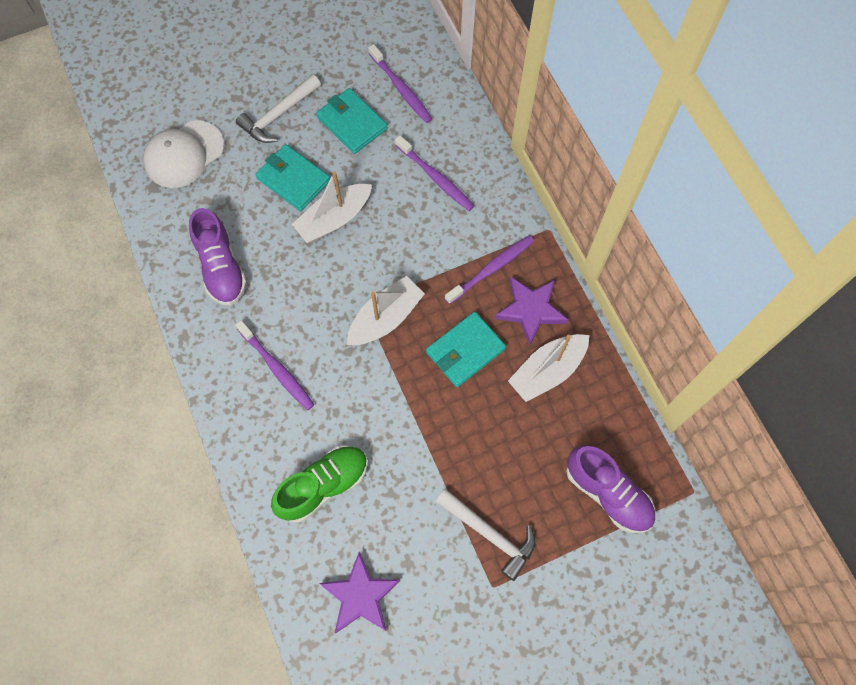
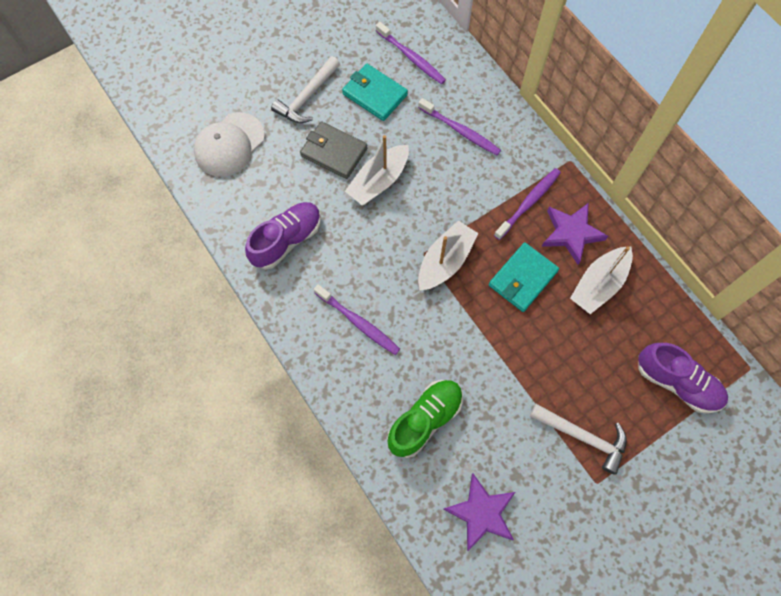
camera: 10 degrees left, 0 degrees up
purple shoe [189,208,247,305] -> purple shoe turned 105 degrees counterclockwise [245,202,321,270]
turquoise wallet [255,144,330,211] -> grey wallet [300,121,368,179]

